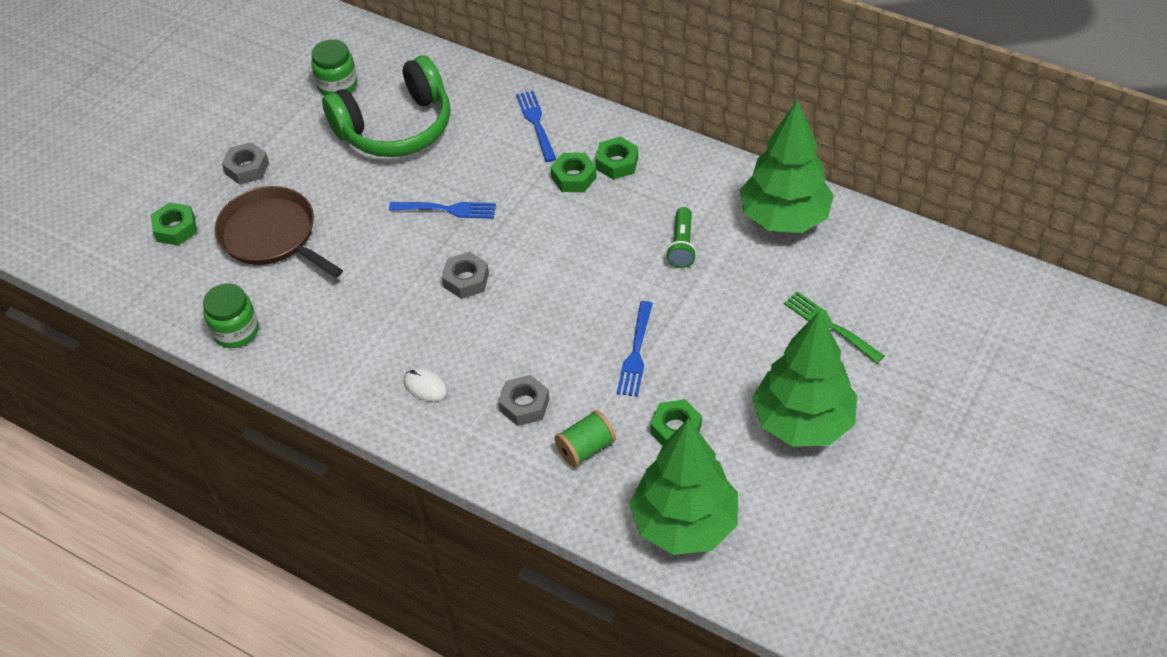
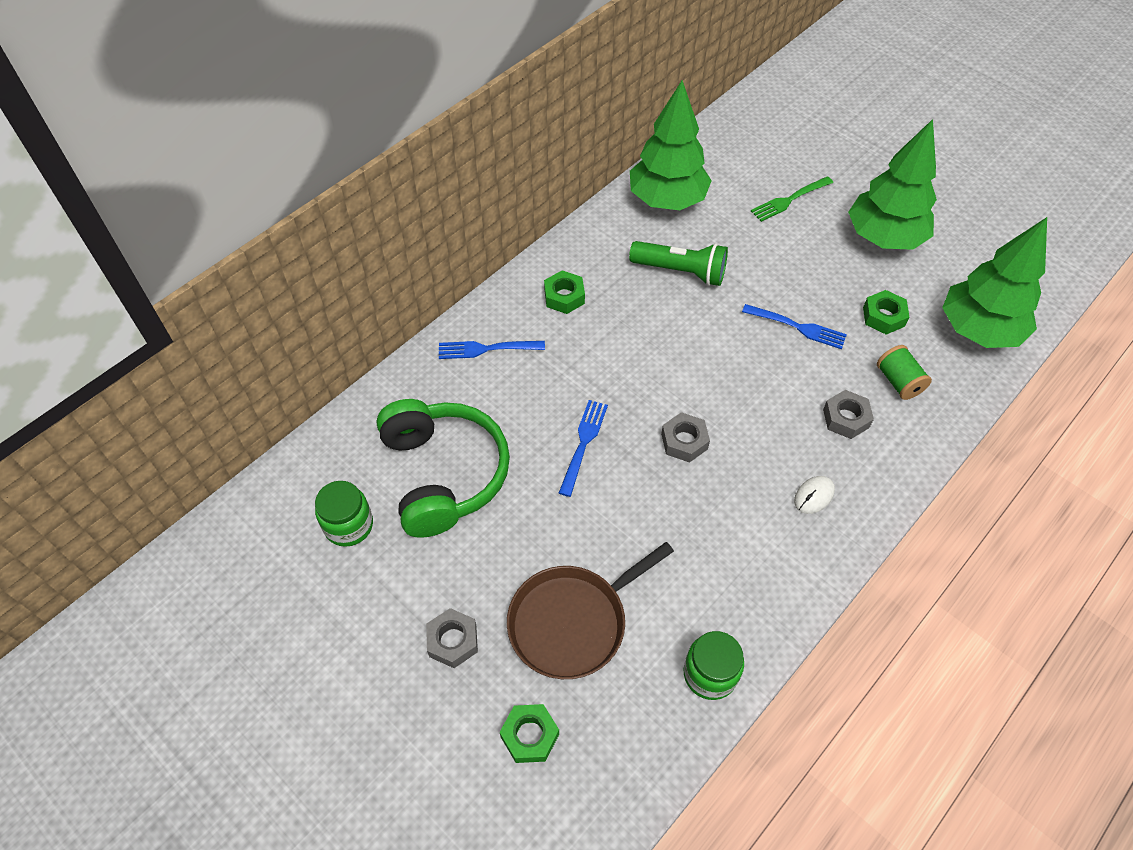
camera: 80 degrees left, 5 degrees up
green nut [551,153,597,192] -> none
green flashlight [666,207,697,268] -> green flashlight [629,241,728,286], size x1.51

